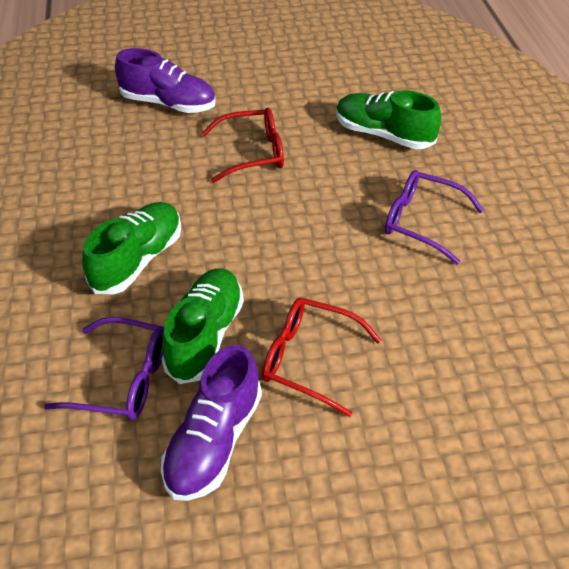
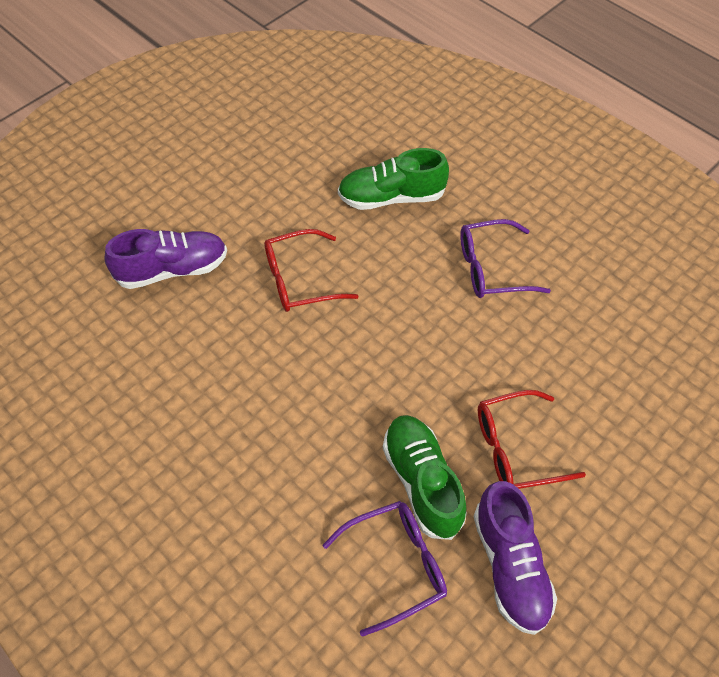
camera: 35 degrees left, 10 degrees up
green shoe [82,202,181,294] -> none
red glasses [201,108,284,183] -> red glasses turned 150 degrees counterclockwise [264,229,358,312]

